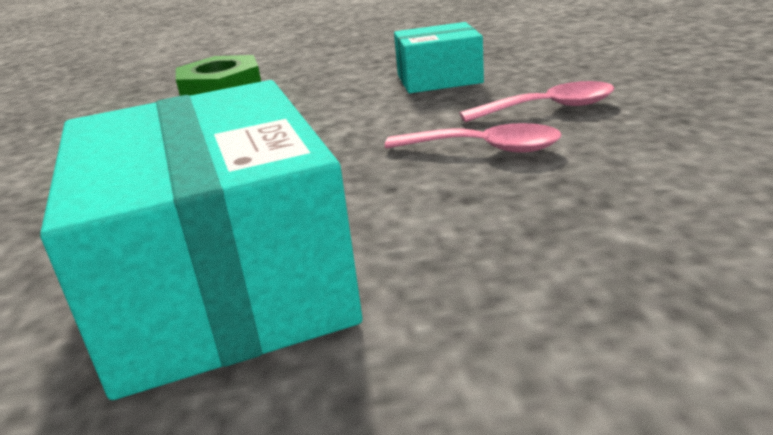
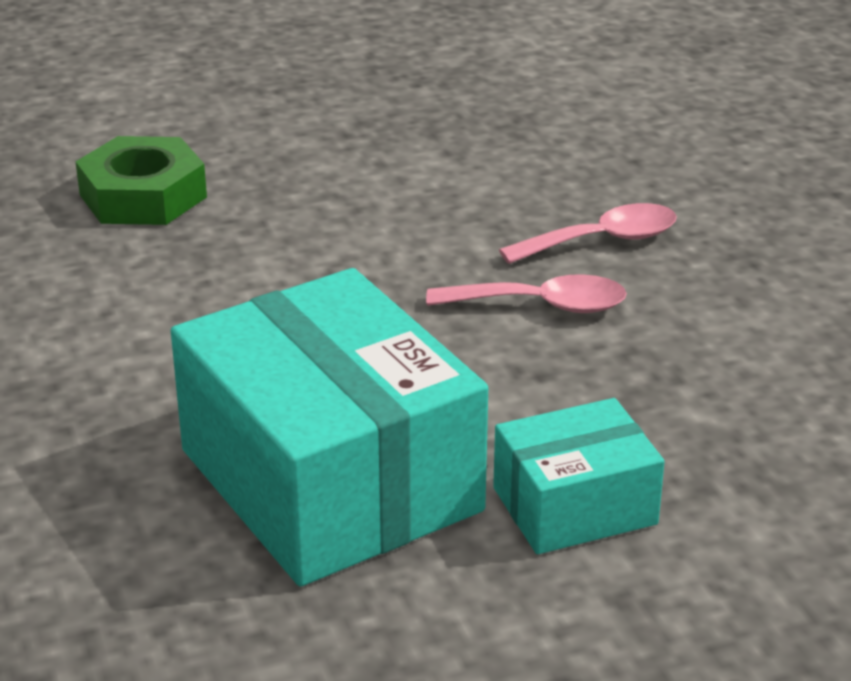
camera: 15 degrees left, 5 degrees up
turquoise box [394,22,484,93] -> turquoise box moved to [493,398,665,554]

